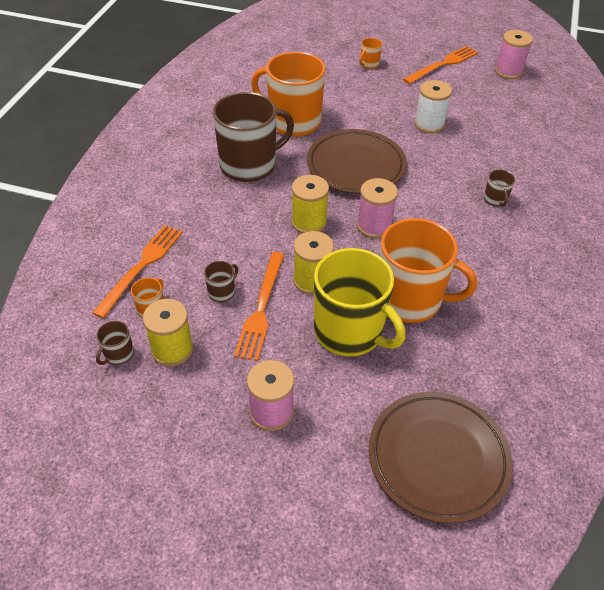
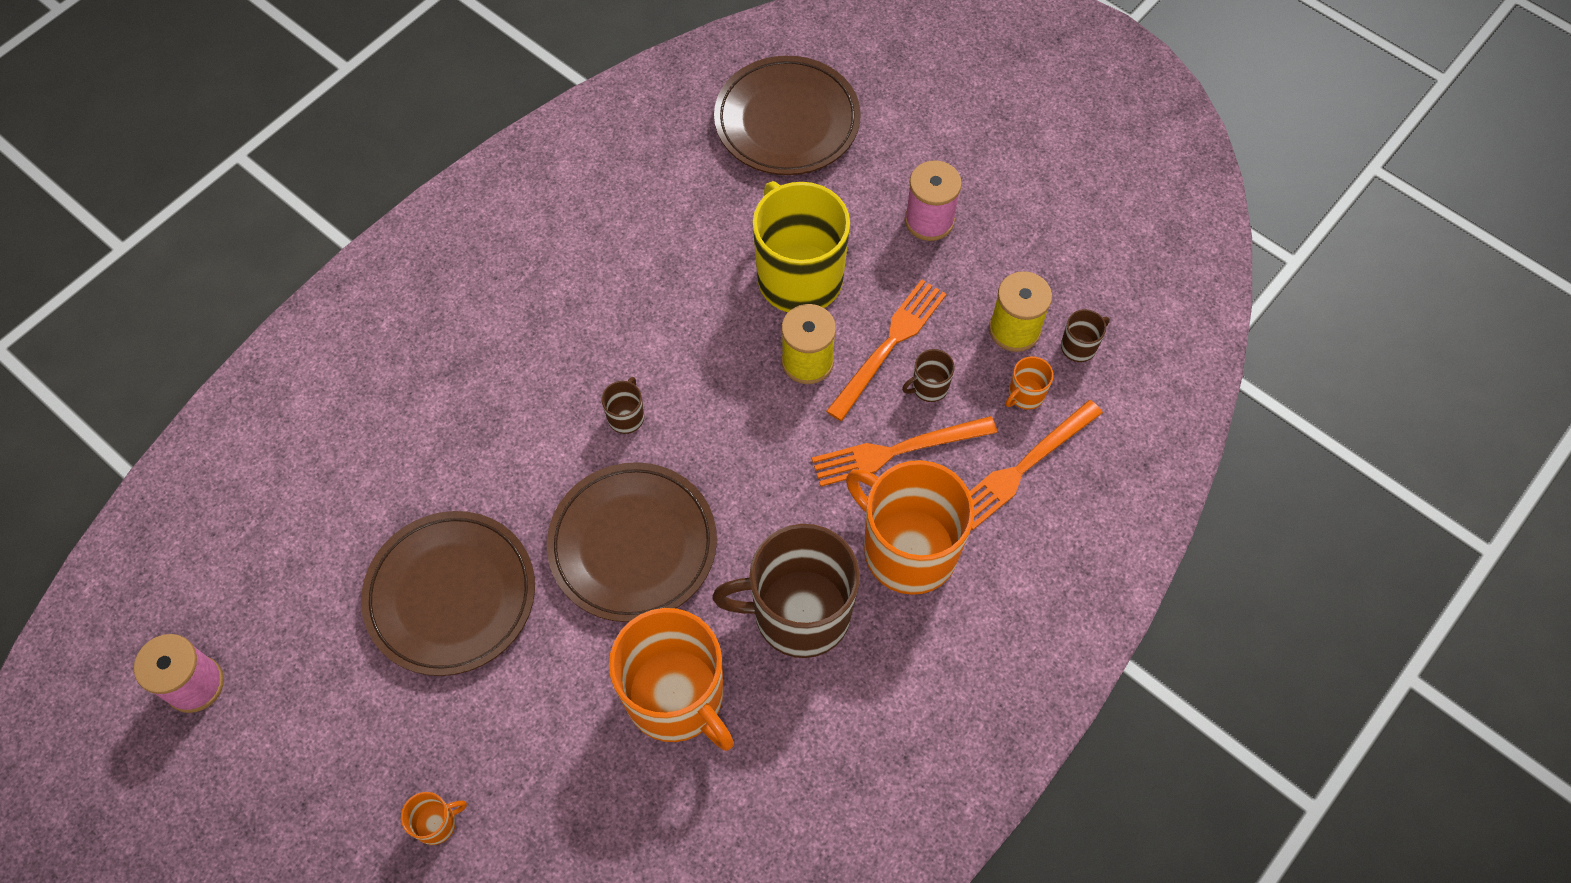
camera: 155 degrees left, 15 degrees up
yellow spool [291,175,329,233] -> none
pink spool [357,178,398,238] -> none
orange mug [379,218,477,323] -> orange mug moved to [846,460,975,595]
orange fork [403,46,478,84] -> orange fork moved to [812,416,997,486]
white spool [414,80,452,133] -> brown plate [361,511,535,676]
brown mug [484,169,515,207] -> brown mug moved to [601,377,644,434]

